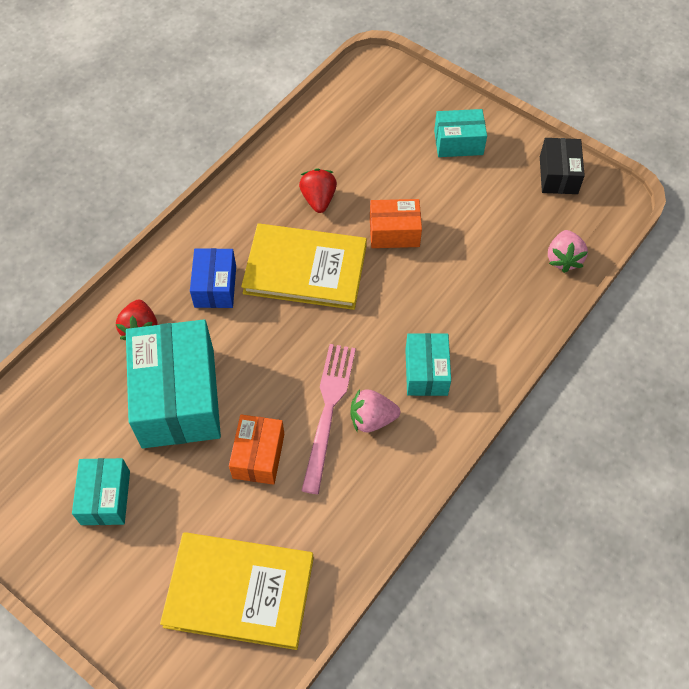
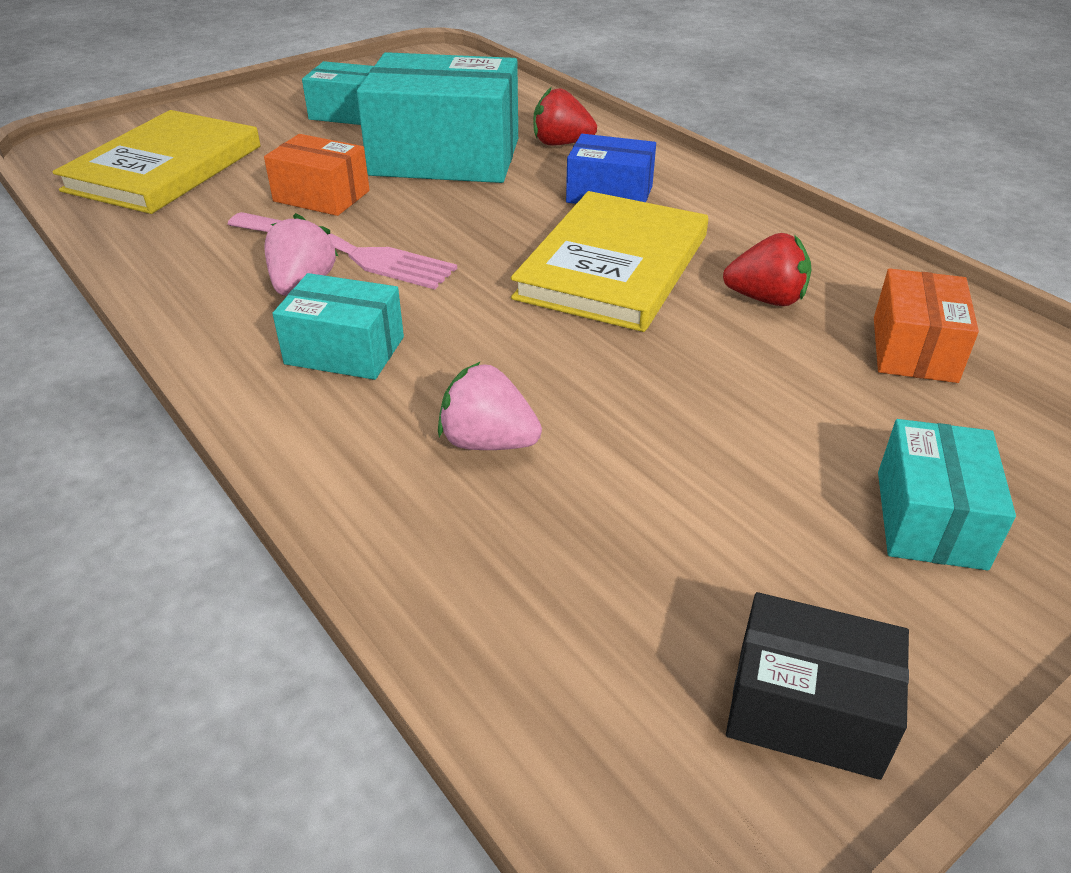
camera: 105 degrees right, 20 degrees down
orange box [370,199,422,248] -> orange box moved to [874,268,979,383]
pink strawberry [548,230,588,273] -> pink strawberry moved to [438,362,542,450]

